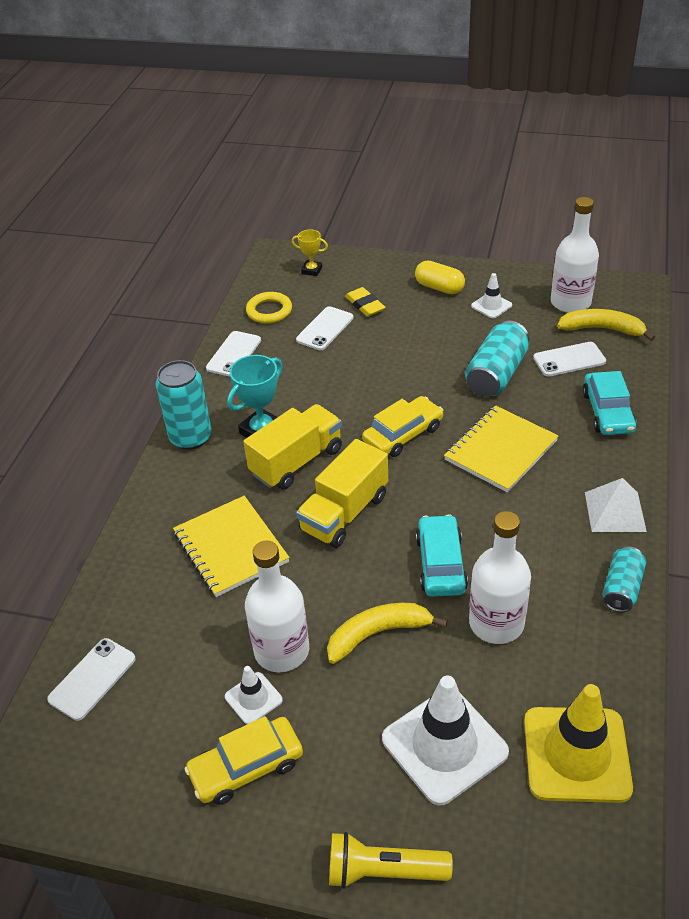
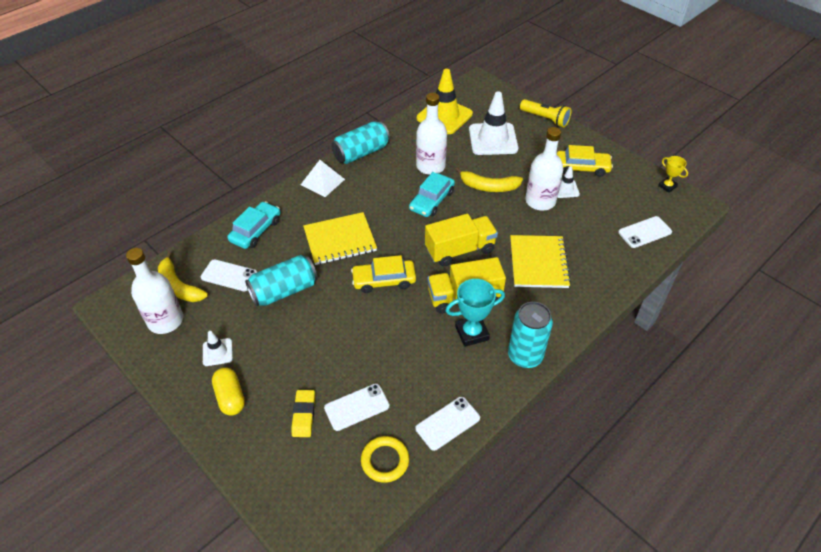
camera: 150 degrees left, 5 degrees up
yellow trophy [292,230,328,276] -> yellow trophy moved to [658,156,688,193]
turquoise can [603,546,646,612] -> turquoise can [331,121,390,164], size x1.59

